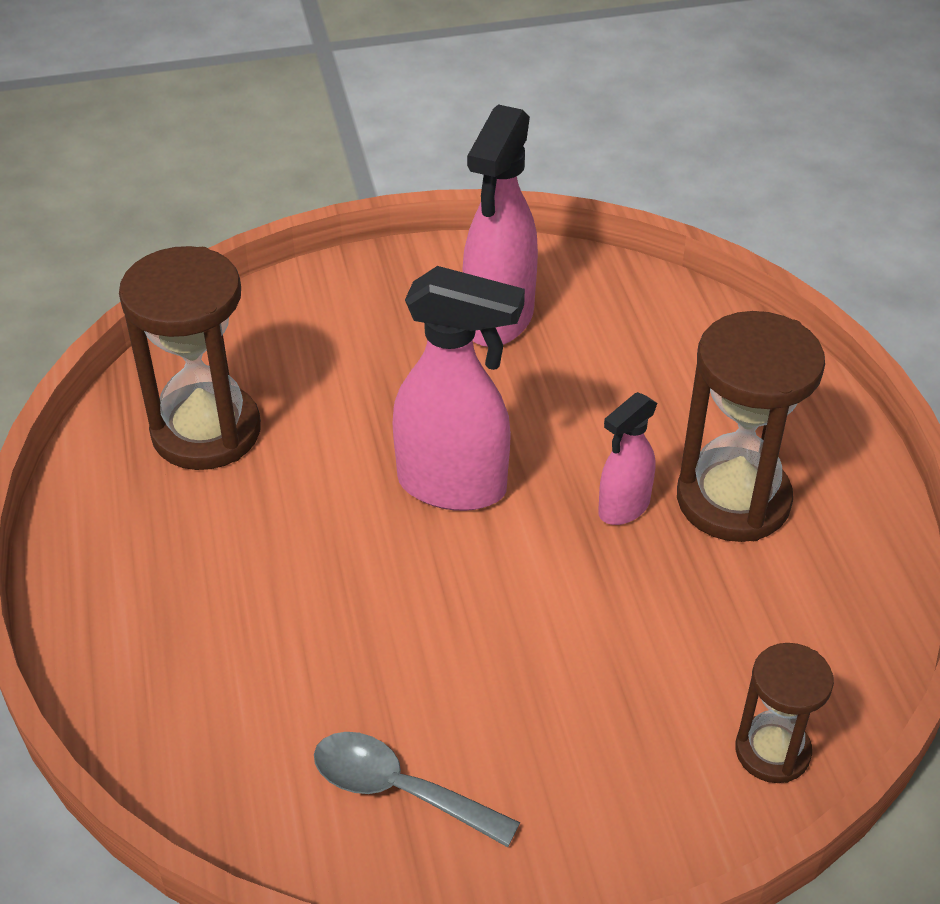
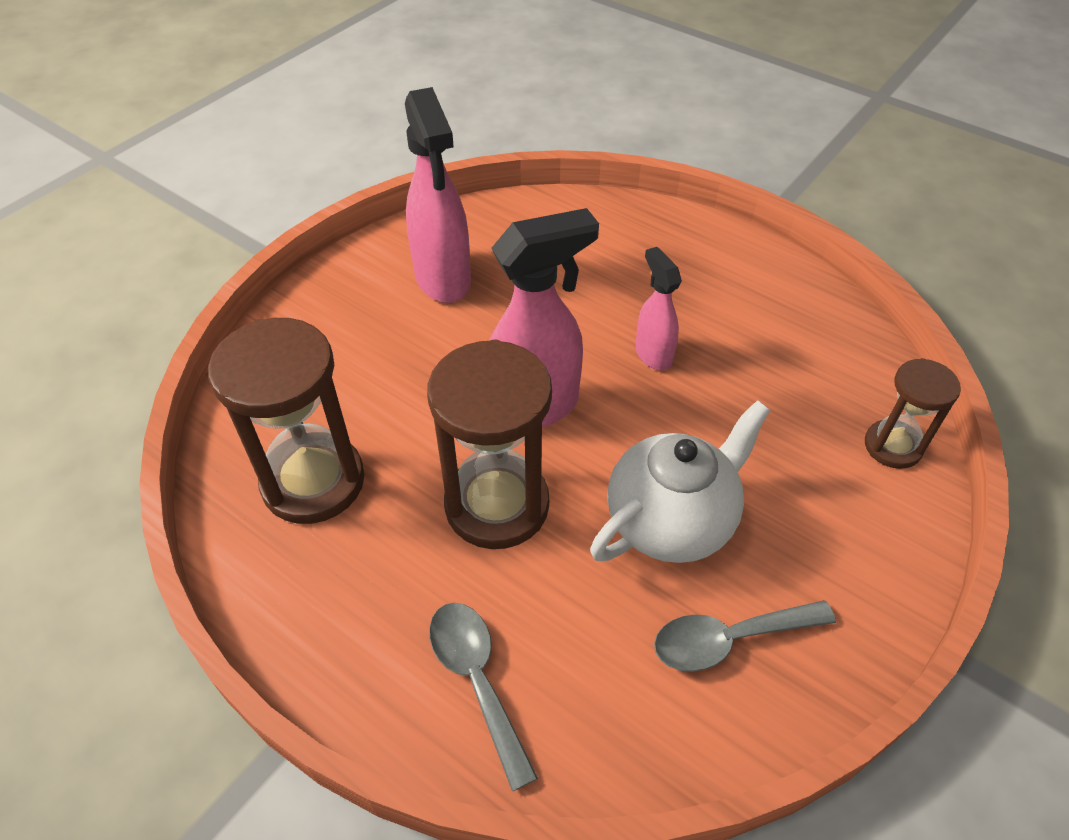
camera: 40 degrees left, 5 degrees up
pink spray bottle [598,392,657,525] -> pink spray bottle turned 150 degrees clockwise [635,247,682,371]
brown hourglass [677,311,825,542] -> brown hourglass moved to [427,339,552,549]
none -> grey spoon [429,603,538,792]
none -> white teapot [590,400,771,563]

